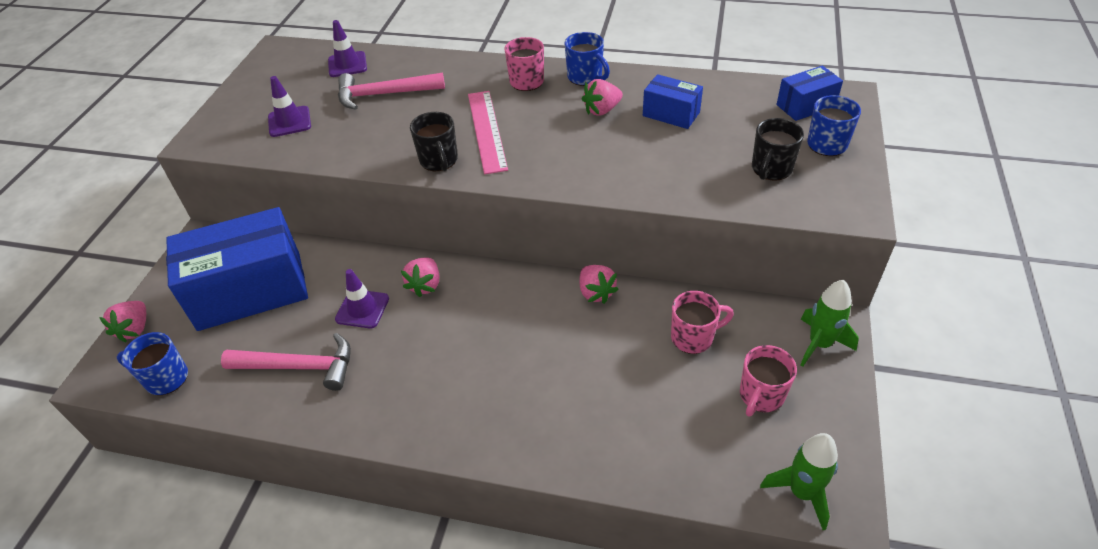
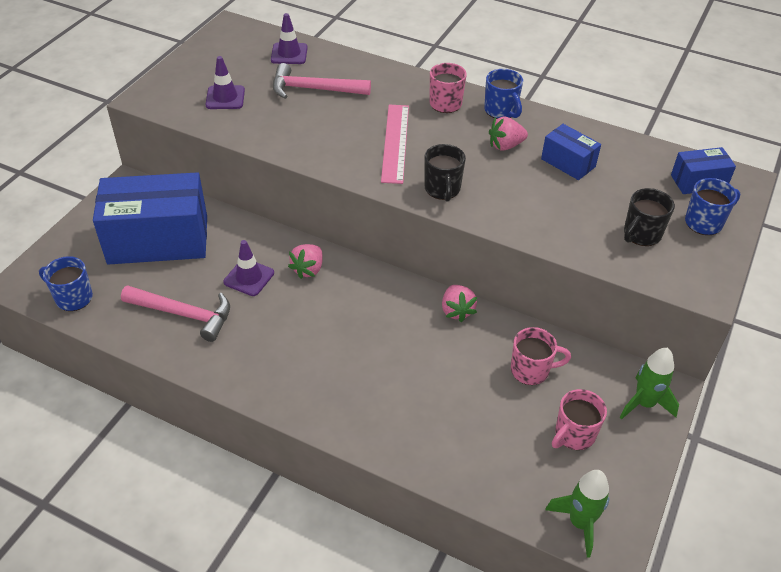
camera: 10 degrees right, 0 degrees up
pink strawberry [99,301,146,343] -> none
black mug [410,112,458,171] -> black mug moved to [425,144,466,202]

